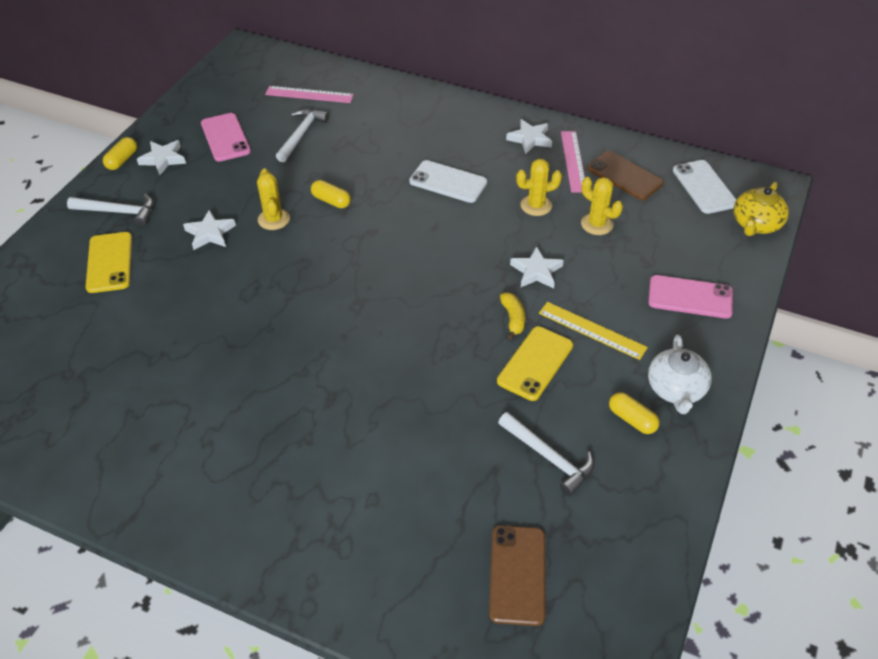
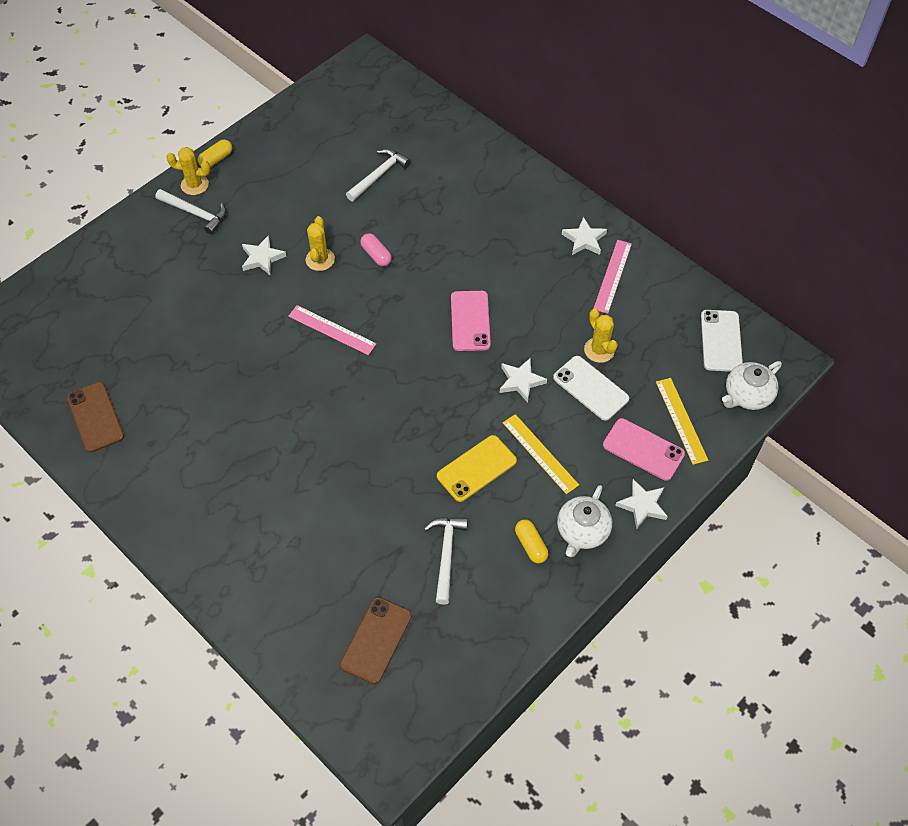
camera: 20 degrees right, 10 degrees up
yellow phone [86,232,132,293] -> none
white star [137,140,186,175] -> white star moved to [615,479,668,529]
pink phone [201,113,251,162] -> pink phone moved to [451,291,491,351]
pink ruler [265,86,354,103] -> pink ruler moved to [288,305,377,355]
yellow capsule [311,180,351,208] -> pink capsule [360,233,392,266]
white phone [409,160,487,203] -> white phone moved to [553,356,629,421]
white hammer [498,412,594,496] -> white hammer turned 150 degrees counterclockwise [424,517,468,605]
yellow banana [500,293,525,339] -> none
yellow cactus [516,159,562,216] -> yellow cactus moved to [166,147,210,195]
brown phone [587,151,664,200] -> brown phone moved to [67,382,124,452]
yellow teapot [734,182,789,236] -> white teapot [722,361,782,410]
none -> yellow ruler [656,378,708,465]

